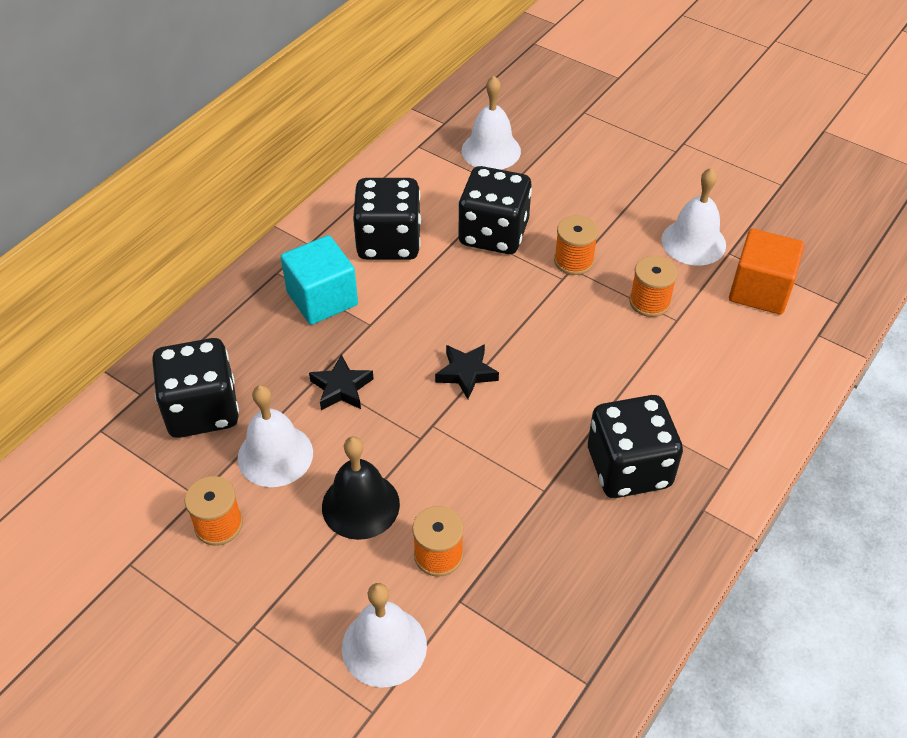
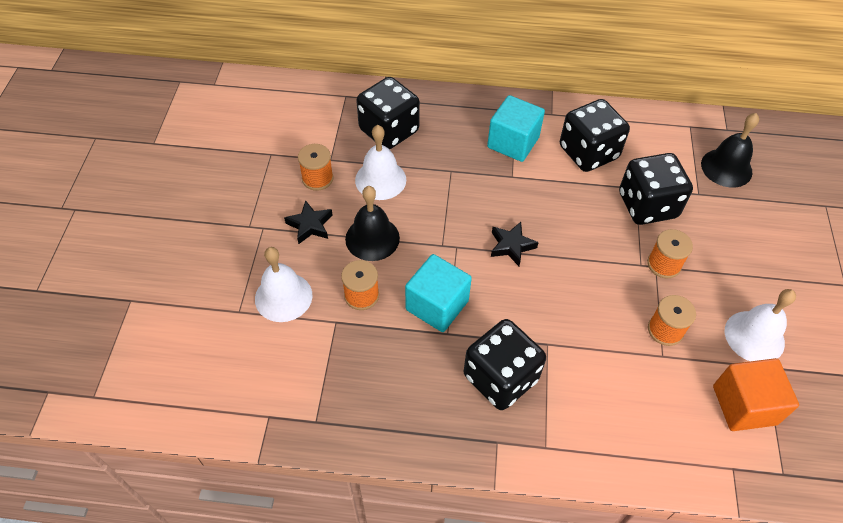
camera: 60 degrees right, 5 degrees up
black star [309,354,374,410] -> black star moved to [284,200,333,244]
white bell [462,76,521,170] -> black bell [701,113,759,188]
none -> turquoise cube [405,254,472,332]

